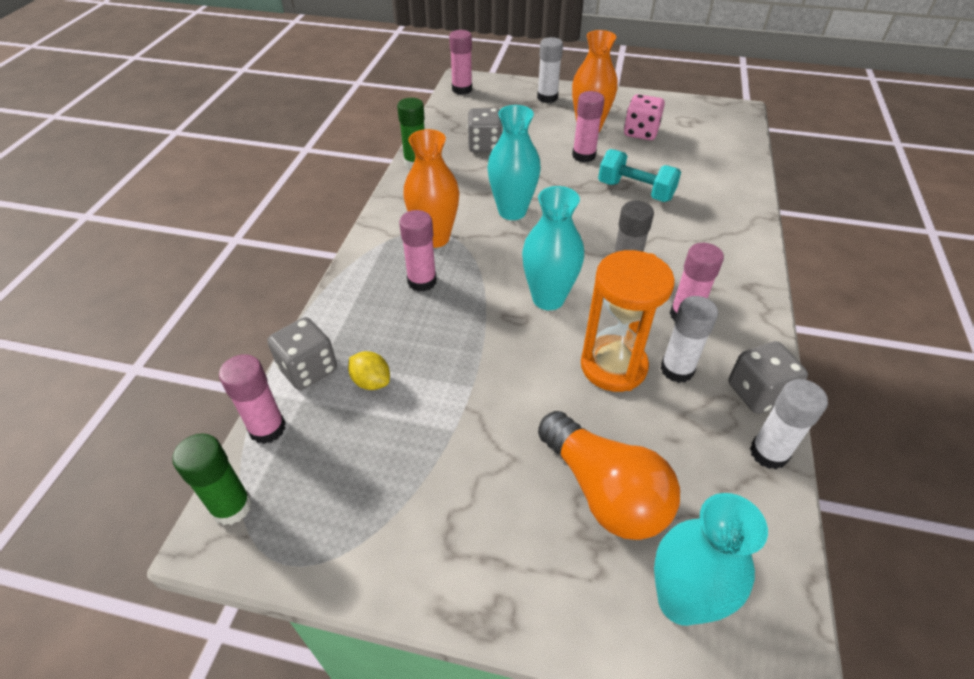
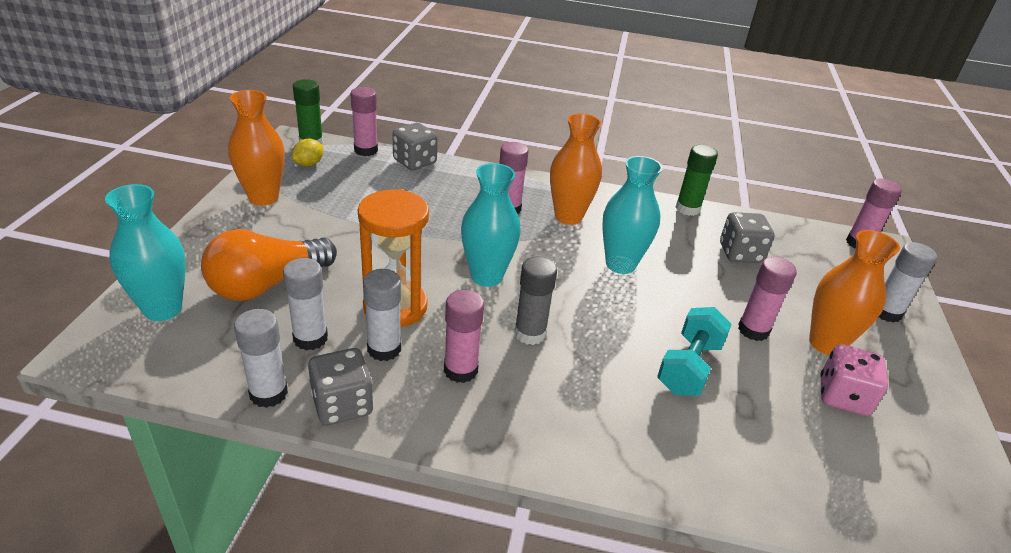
camera: 85 degrees right, 10 degrees down
yellow lemon [348,351,390,390] -> yellow lemon moved to [292,139,323,166]
none -> orange vase [228,90,285,206]
none -> white glue stick [283,258,328,351]

